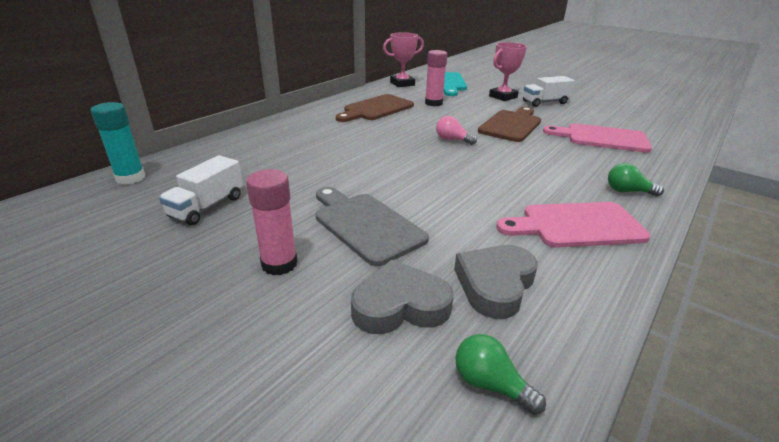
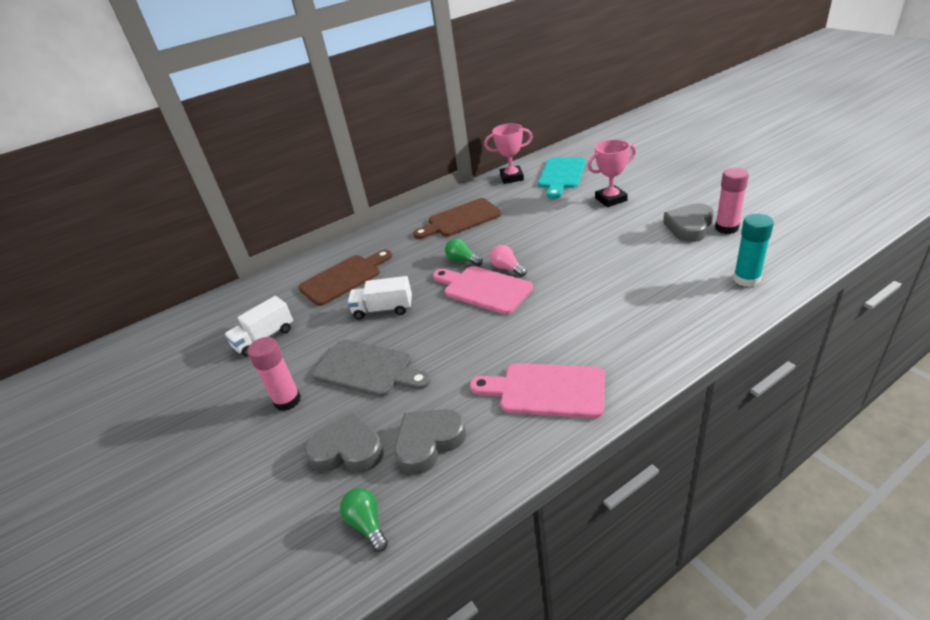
camera: 25 degrees right, 5 degrees up
turquoise glue stick [90,102,145,185] -> turquoise glue stick moved to [733,214,774,287]
grey cutting board [316,187,429,266] -> grey cutting board turned 135 degrees clockwise [312,340,431,397]
pink glue stick [425,50,447,106] -> pink glue stick moved to [715,168,749,234]
brown cutting board [478,107,541,142] -> brown cutting board moved to [298,250,392,306]
white truck [523,76,575,107] -> white truck moved to [347,276,412,320]
pink cutting board [543,123,652,153] -> pink cutting board moved to [433,266,533,315]
green light bulb [608,163,664,197] -> green light bulb moved to [445,238,483,266]
none -> grey heart [663,203,714,242]

